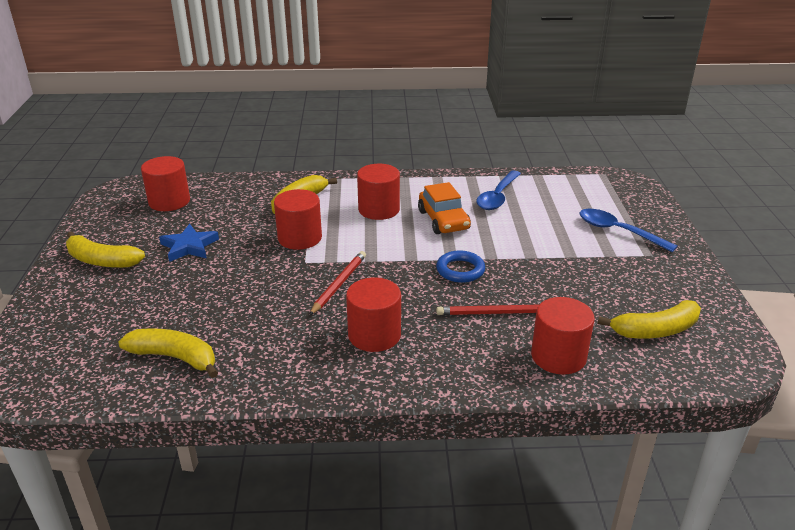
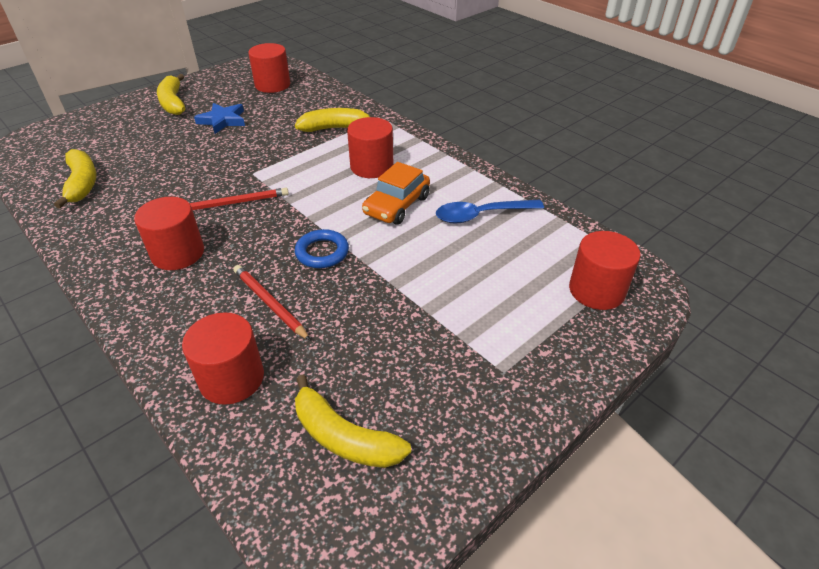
camera: 50 degrees right, 10 degrees up
red cylinder [274,189,322,250] -> red cylinder moved to [569,231,640,310]
blue spoon [580,209,677,252] -> none

